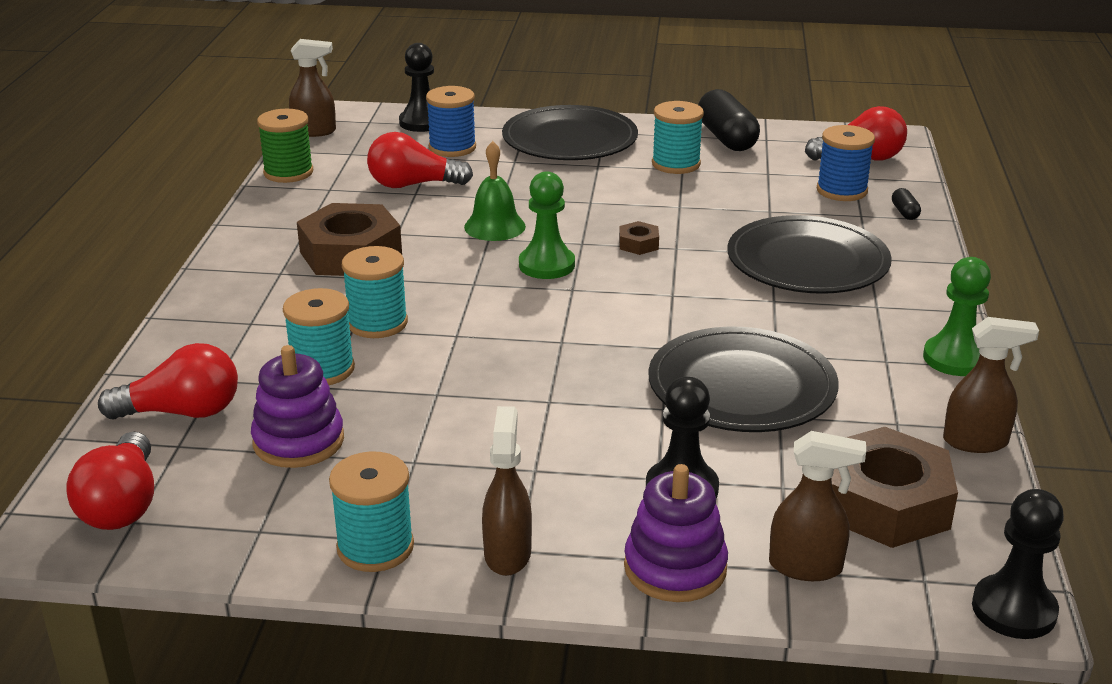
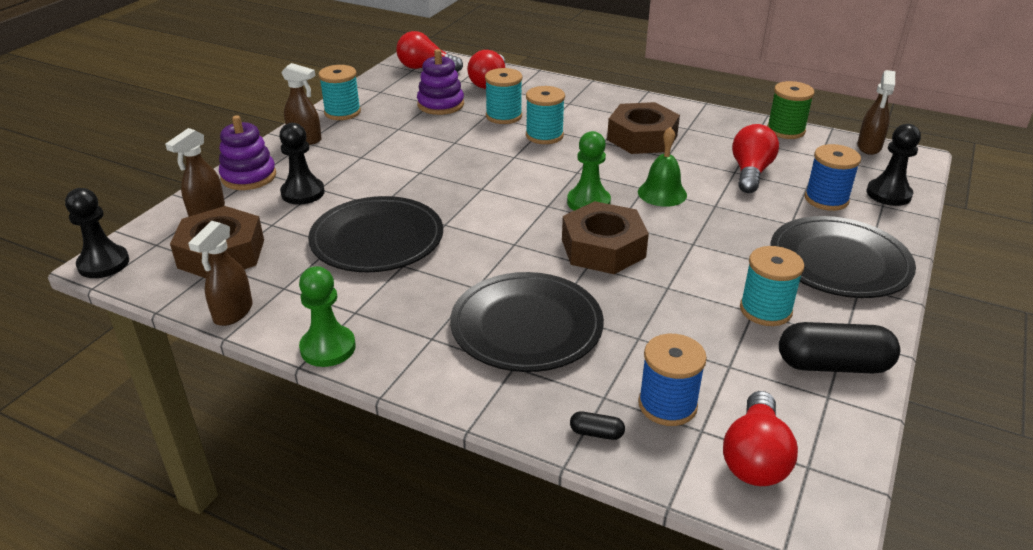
camera: 110 degrees right, 5 degrees up
brown nut [619,221,659,255] -> brown nut [562,201,649,274], size x2.29

